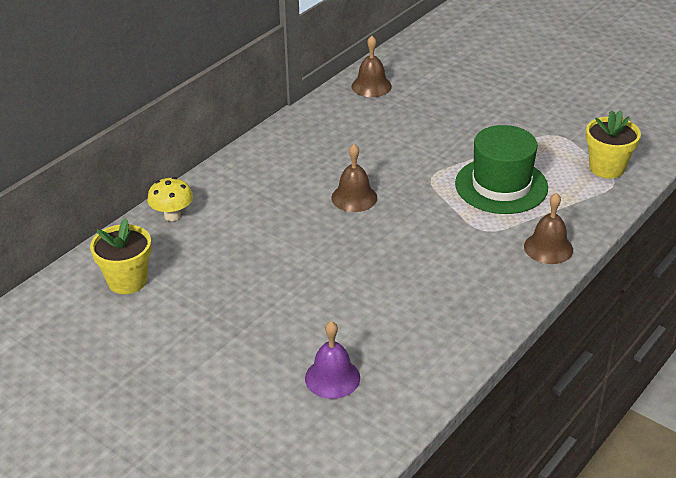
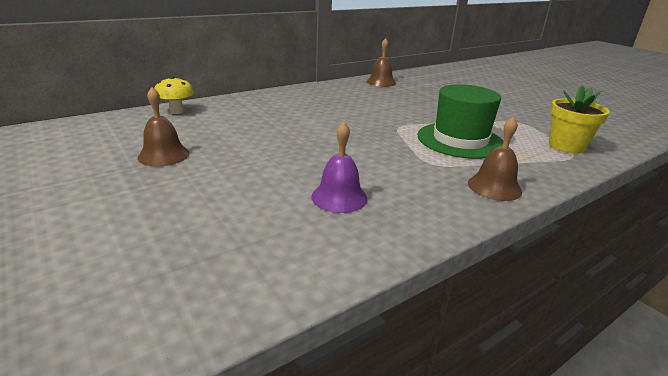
camera: 15 degrees right, 10 degrees down
yellow flower pot [90,218,152,294] -> none
purple bell [305,321,360,399] -> purple bell moved to [311,122,368,213]
brown bell [331,144,377,212] -> brown bell moved to [138,87,189,166]

